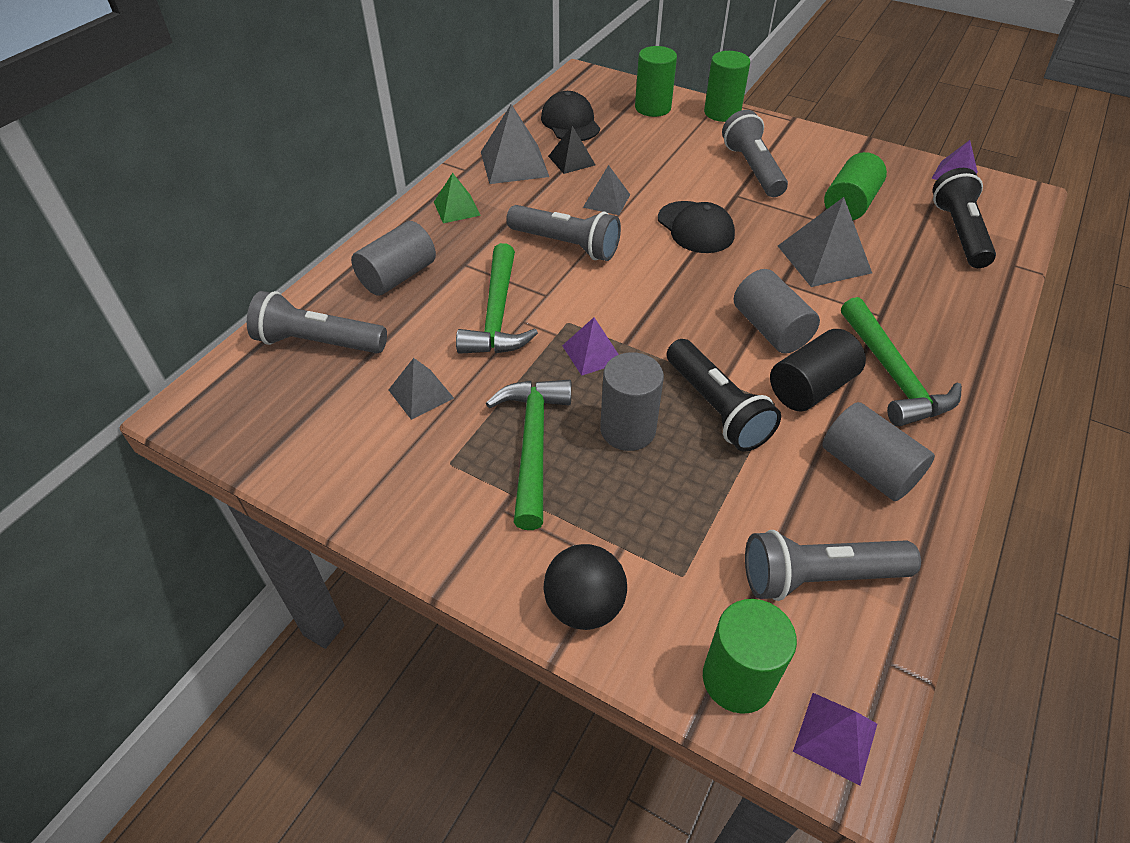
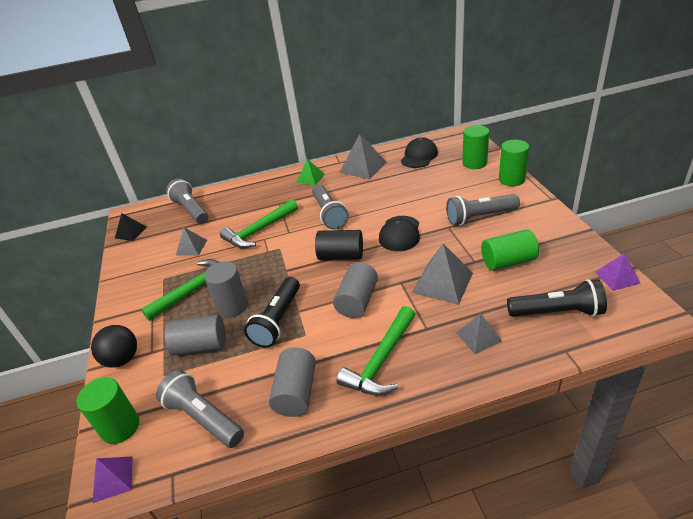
camera: 50 degrees right, 10 degrees down
grey cylinder [351,221,436,296] -> grey cylinder moved to [165,315,226,355]
black pyramid [548,126,596,174] -> black pyramid moved to [115,213,147,241]
purple pyramid [562,317,619,376] -> none
grey pyramid [583,165,630,215] -> grey pyramid moved to [456,313,502,354]
grey flashlight [722,110,788,197] -> grey flashlight turned 135 degrees counterclockwise [446,194,520,225]
black cylinder [770,329,866,411] -> black cylinder moved to [315,230,363,260]
black flashlight [933,168,996,268] -> black flashlight turned 45 degrees clockwise [507,279,607,317]

